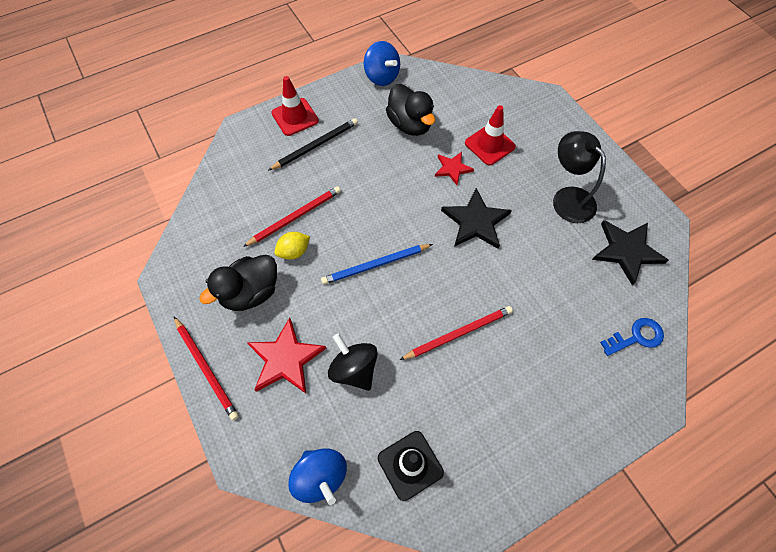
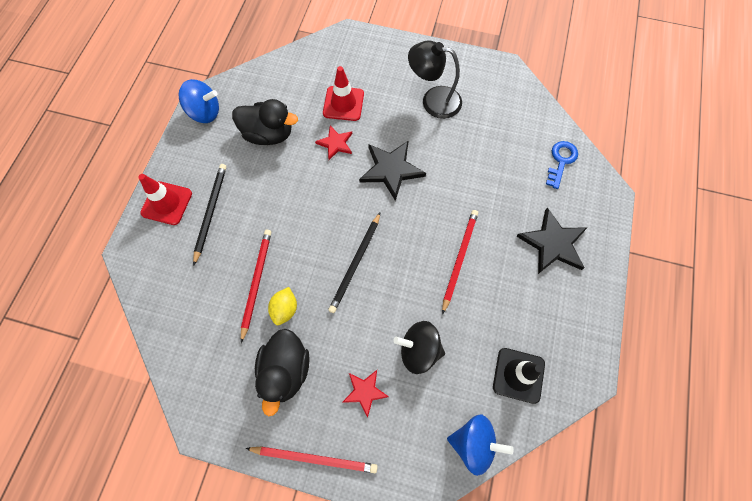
camera: 45 degrees left, 5 degrees up
red star [247,318,327,393] -> red star [342,370,389,418], size x0.60
blue pencil [321,244,433,285] -> black pencil [328,212,381,313]
black star [592,220,669,285] -> black star moved to [516,207,588,274]

